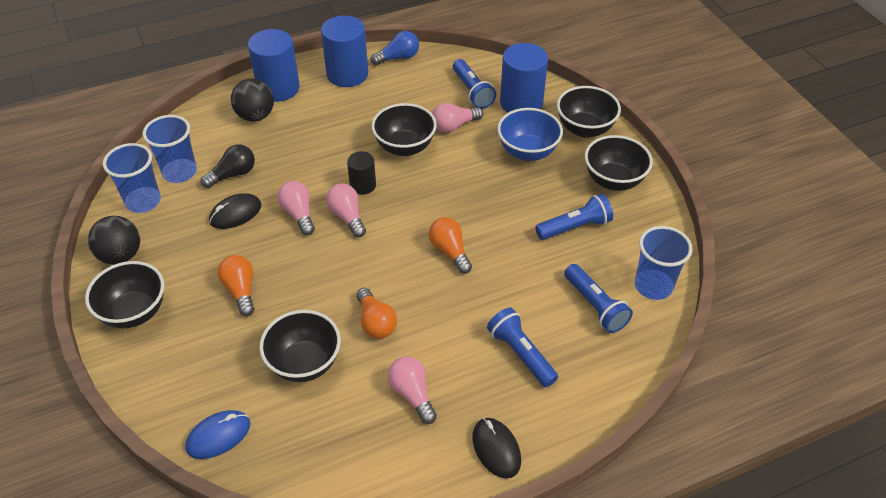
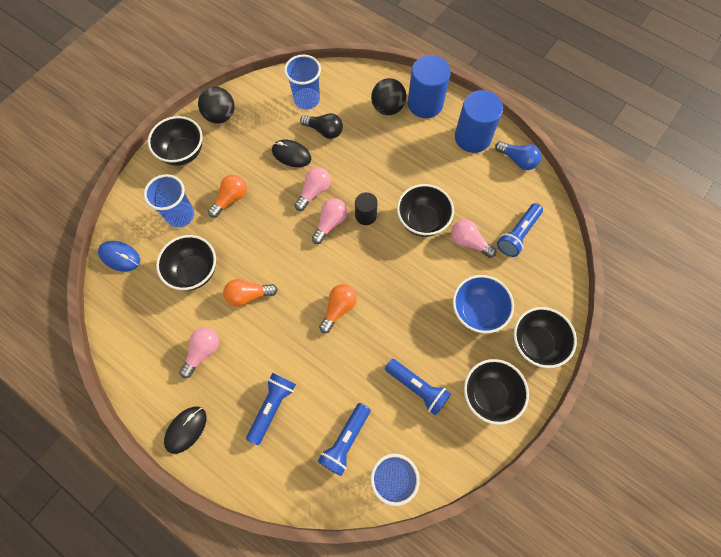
camera: 60 degrees right, 20 degrees up
blue cup [103,143,161,213] -> blue cup moved to [144,174,194,227]
orange light bulb [356,288,397,339] -> orange light bulb turned 45 degrees clockwise [223,279,278,307]
blue cylinder [500,43,548,113] -> none

